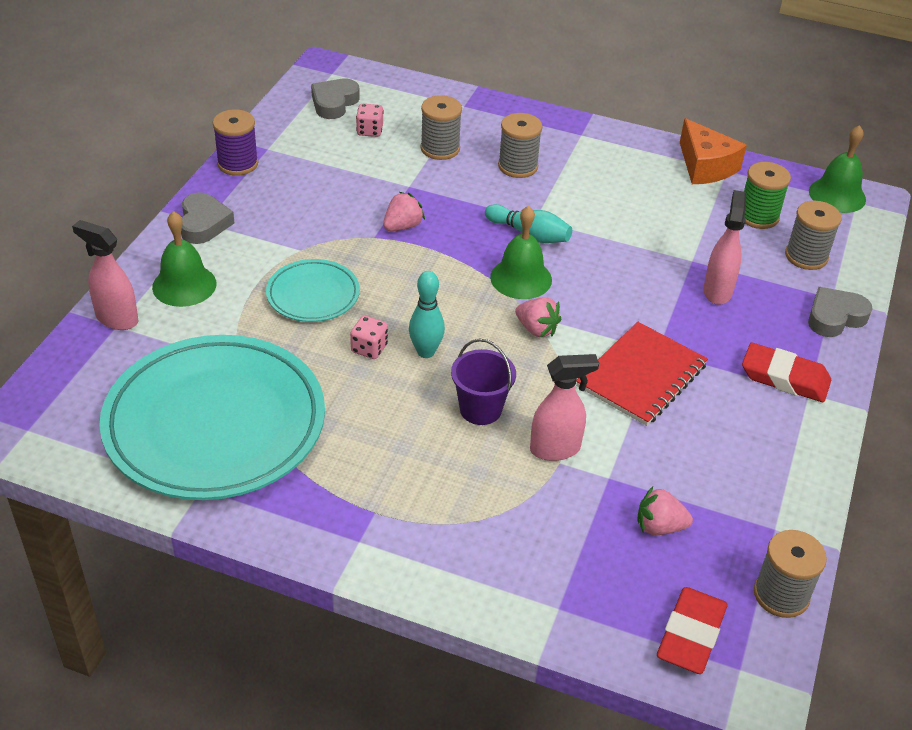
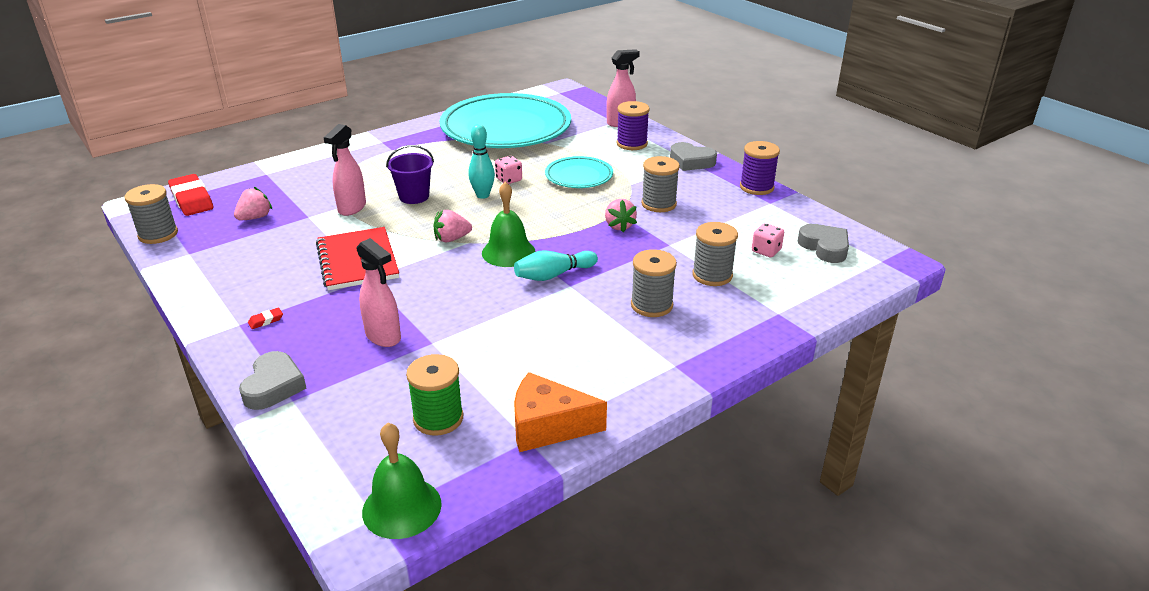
camera: 125 degrees right, 10 degrees down
green bell [152,211,216,307] -> purple spool [617,101,650,150]
red eraser [742,343,831,402] -> red eraser [248,307,283,329], size x0.42
grey spool [785,201,842,270] -> grey spool moved to [641,156,680,212]

